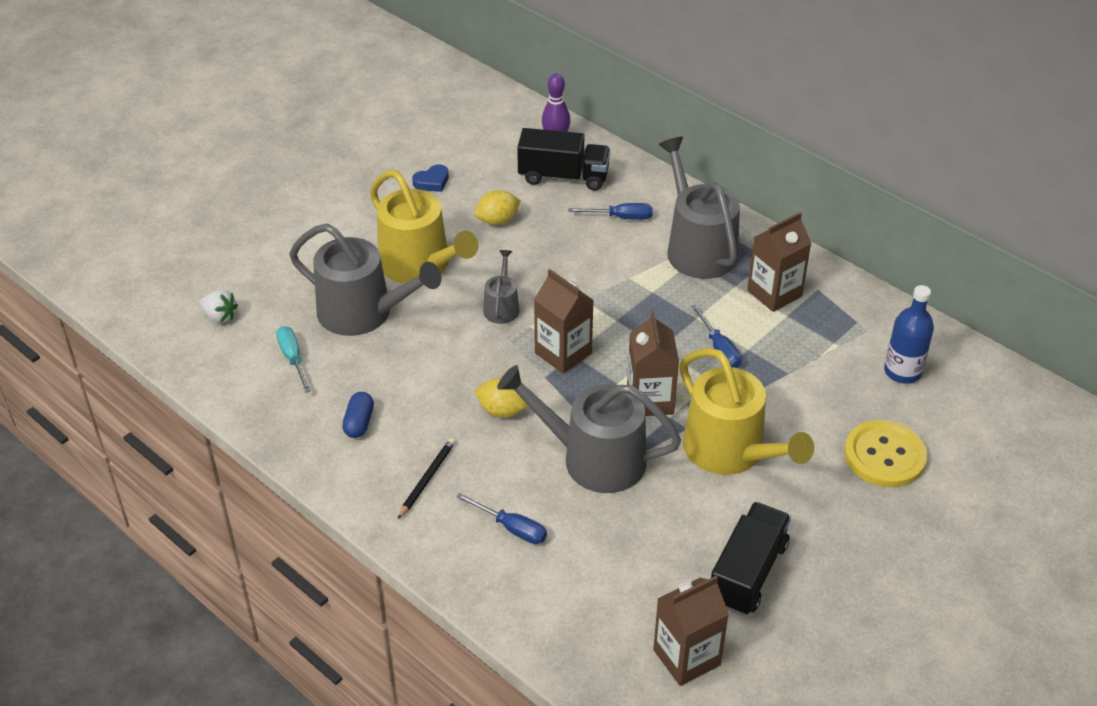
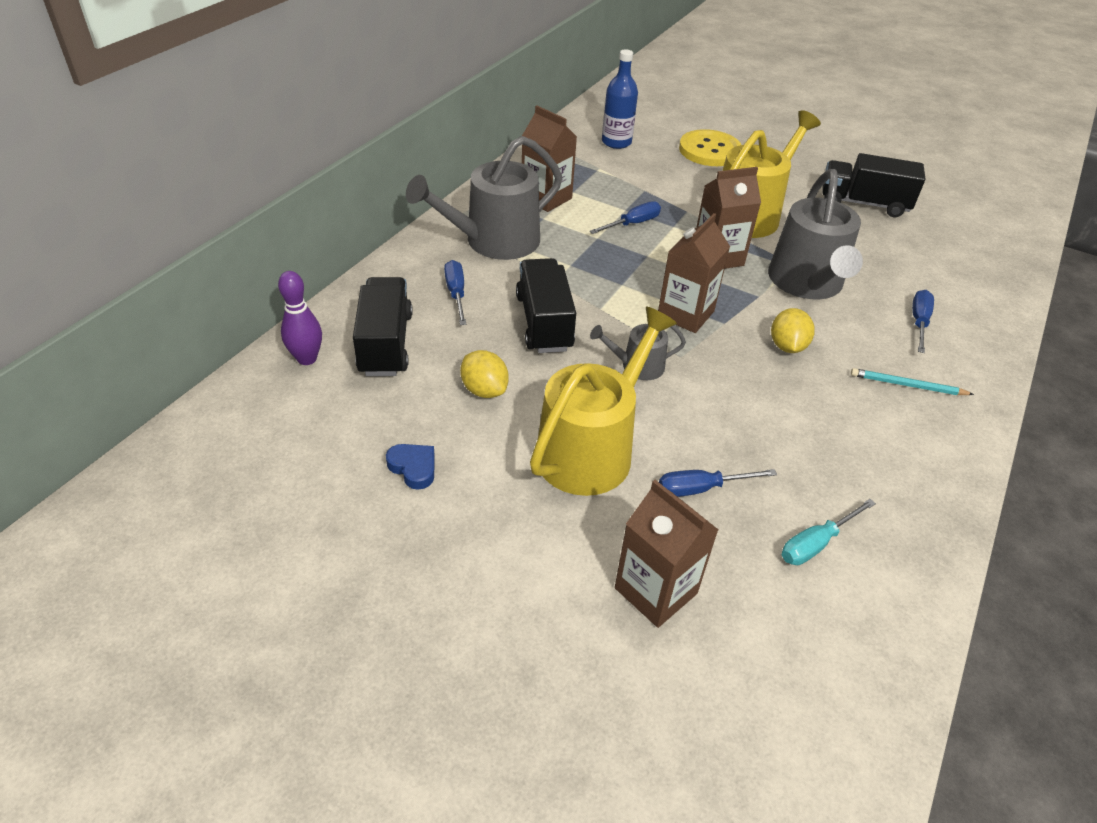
camera: 105 degrees left, 0 degrees up
white strawberry [200,290,238,323] -> none
grey watering can [289,224,442,336] -> blue screwdriver [659,469,777,497]
blue capsule [342,392,374,438] -> none
black pencil [398,438,456,519] -> turquoise pencil [851,368,974,395]
brown carton [653,576,729,686] -> brown carton moved to [615,480,718,628]
none -> black truck [516,258,576,353]

